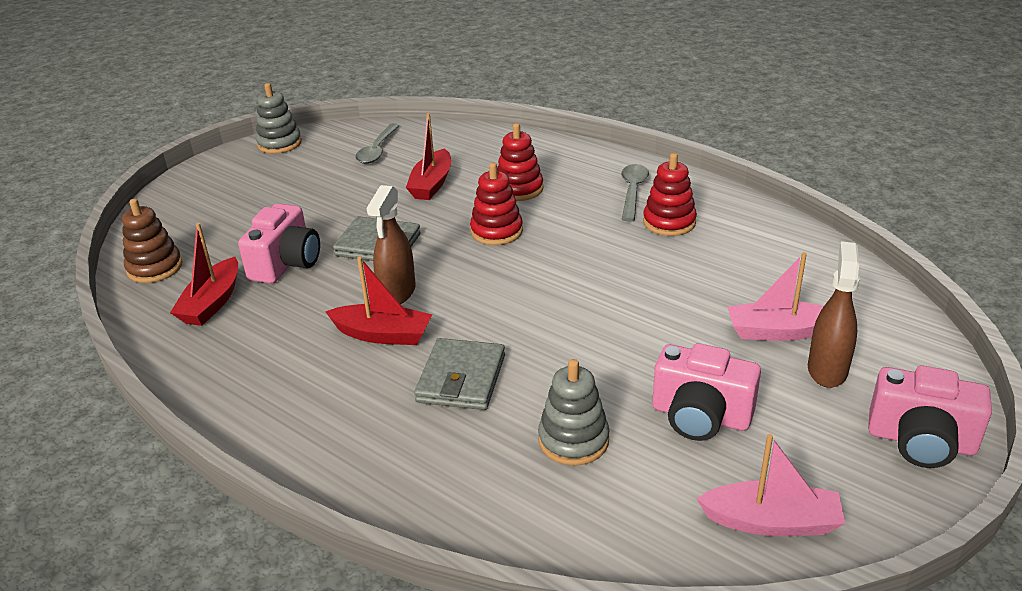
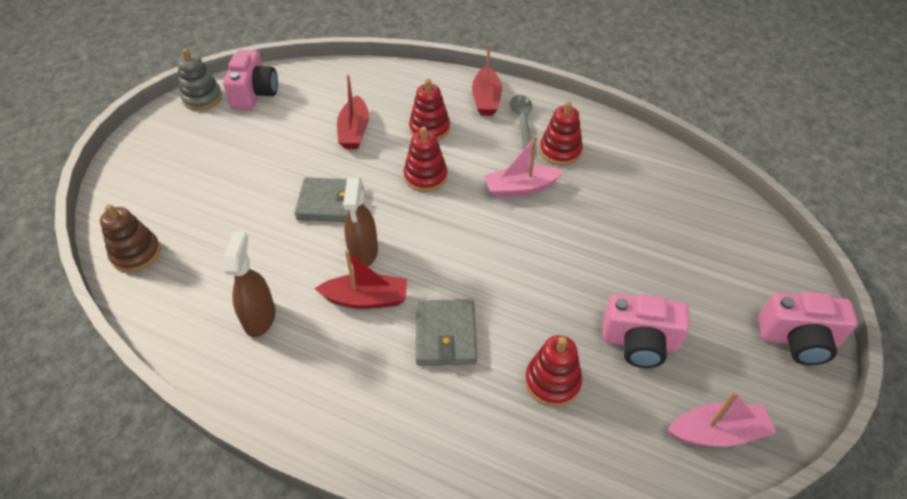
camera: 15 degrees left, 15 degrees up
red boat [170,223,238,326] -> red boat moved to [472,44,502,116]
pink camera [238,203,320,284] -> pink camera moved to [223,50,278,110]
grey spoon [355,123,400,164] -> none
grey stacking toy [538,359,610,466] -> red stacking toy [525,335,582,407]
pink boat [727,252,824,341] -> pink boat moved to [484,136,563,198]
brown spray bottle [808,241,860,388] -> brown spray bottle moved to [224,231,275,337]

